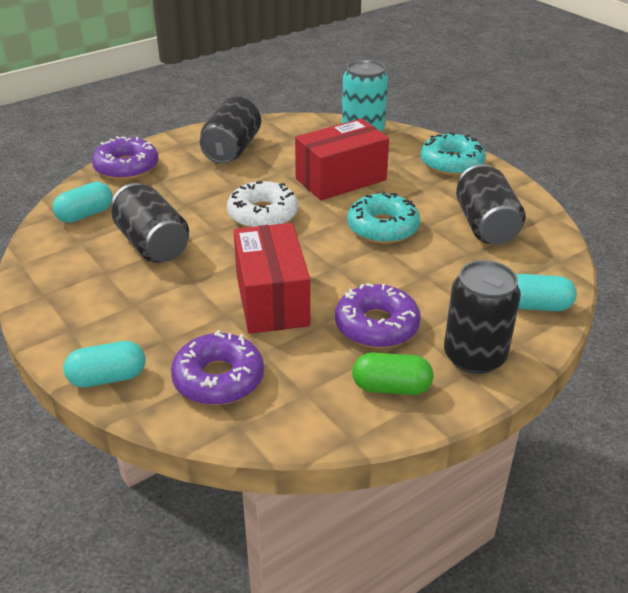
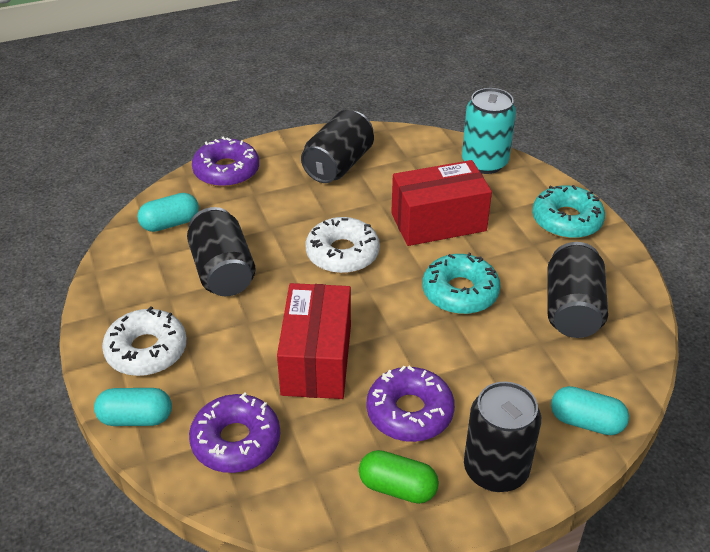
camera: 15 degrees right, 5 degrees up
none -> white donut [102,306,187,376]

